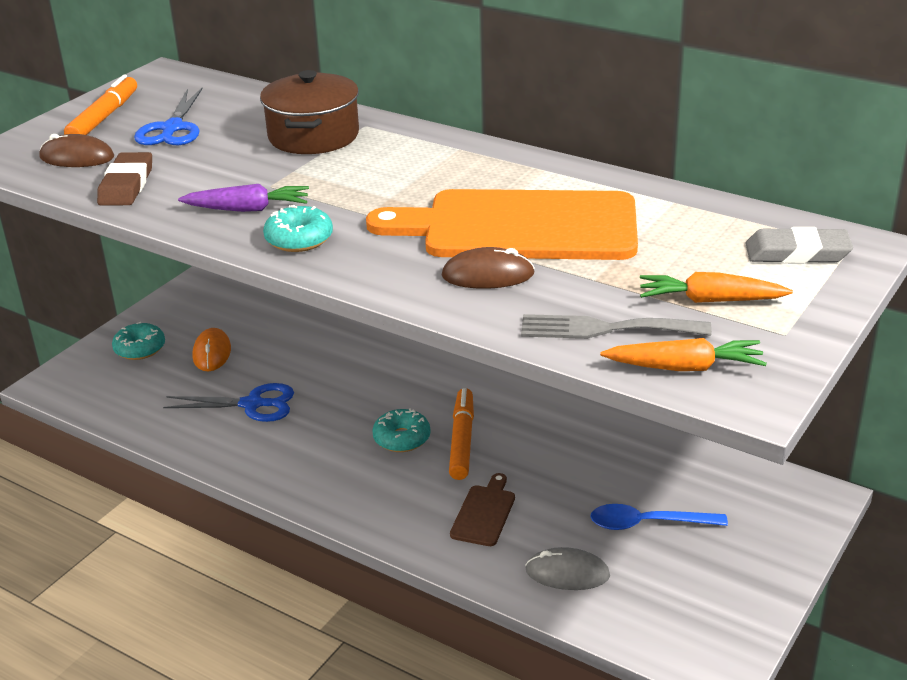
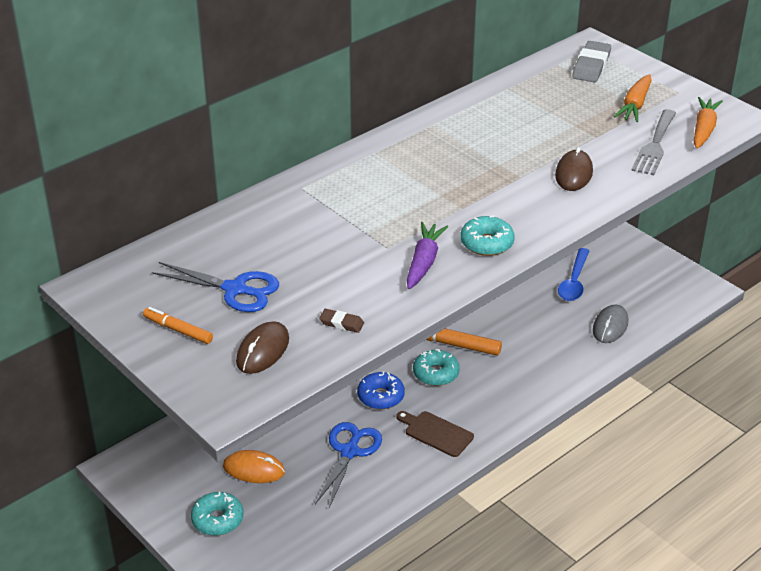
camera: 75 degrees left, 5 degrees up
orange marker [64,74,137,135] -> orange marker [143,307,213,344], size x0.62
brown eraser [97,152,152,205] -> brown eraser [319,309,364,333], size x0.53
brown pot [260,70,359,154] -> none
orange cutting board [366,189,638,260] -> none
brown cutting board [450,473,515,546] -> brown cutting board moved to [397,411,474,457]
none -> blue donut [357,372,405,409]

